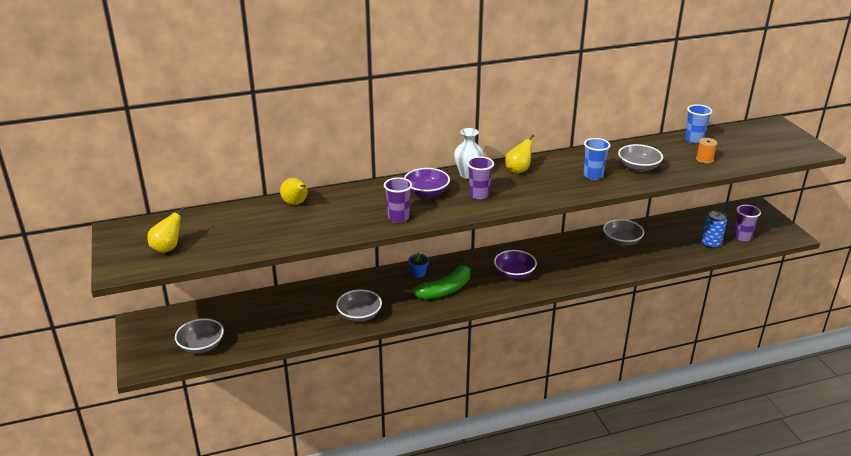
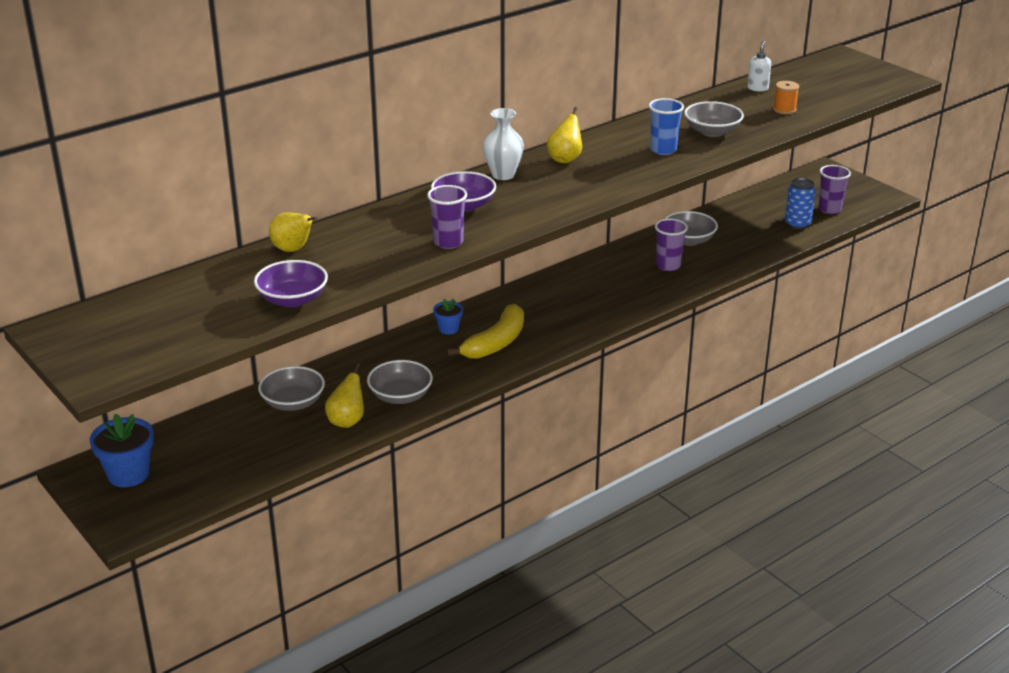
camera: 20 degrees left, 0 degrees up
yellow pear [147,207,185,253] -> yellow pear moved to [325,363,364,428]
grey bowl [175,318,224,354] -> grey bowl moved to [258,366,325,411]
green banana [404,265,470,299] -> yellow banana [446,304,524,359]
purple cup [467,156,494,200] -> purple cup moved to [655,218,688,271]
purple bowl [494,250,537,279] -> purple bowl moved to [254,260,328,307]
blue cup [685,104,712,143] -> white soap dispenser [747,40,771,92]
none -> blue flower pot [90,413,154,487]

